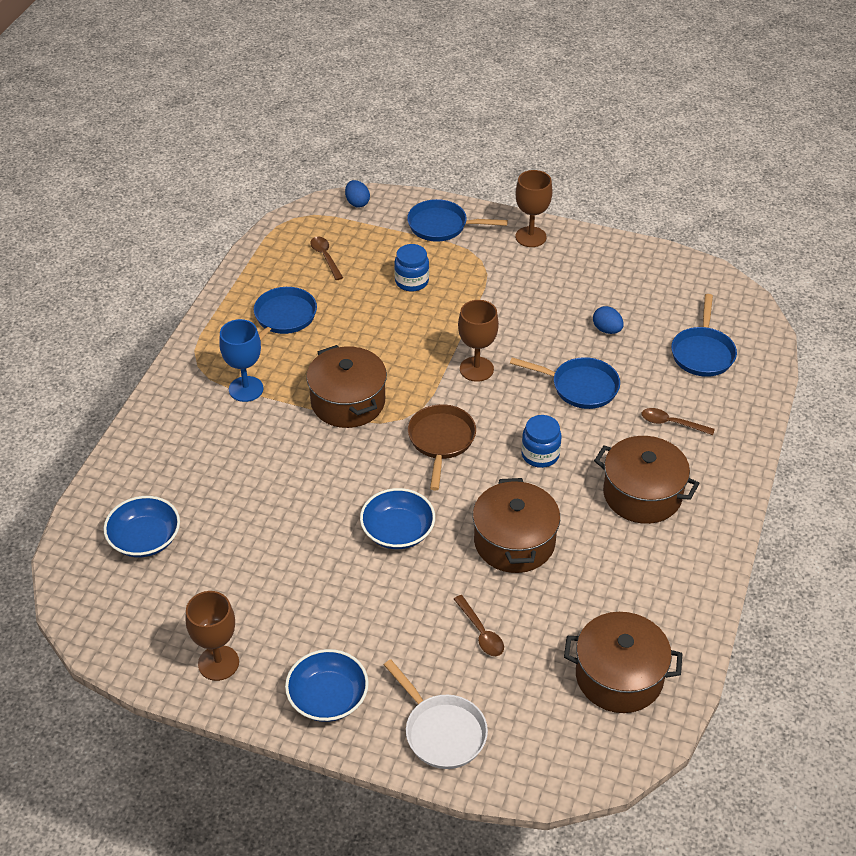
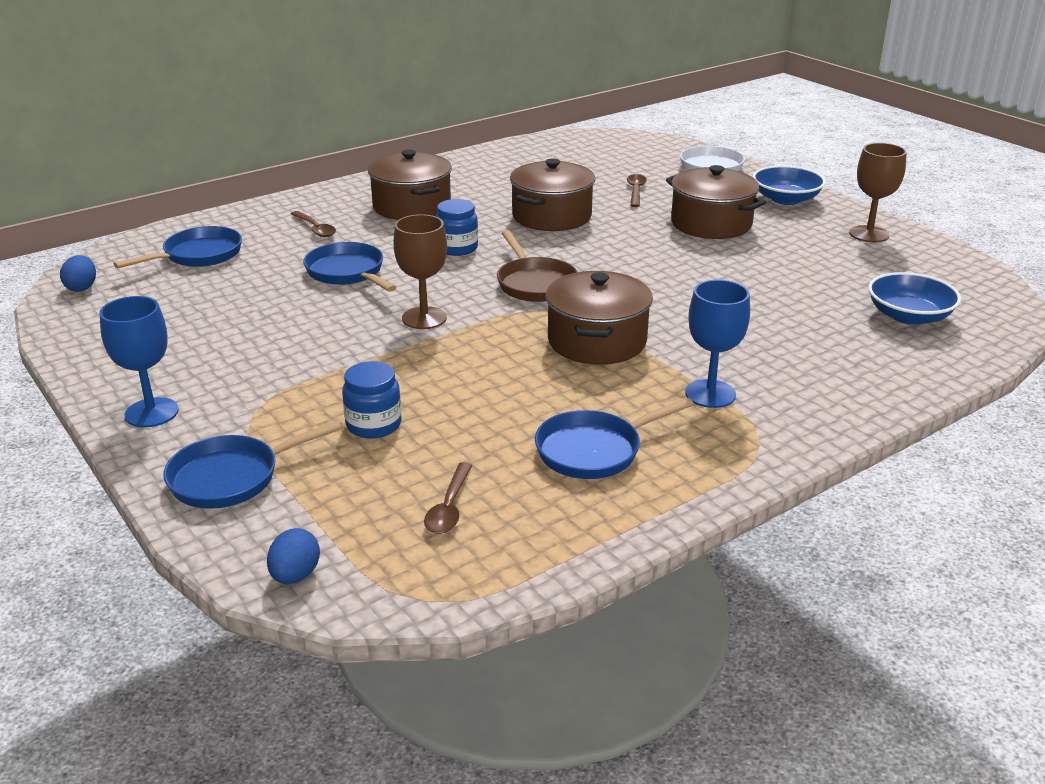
camera: 145 degrees left, 15 degrees down
blue bowl [360,488,435,549] -> none
blue pan [407,199,508,242] -> blue pan turned 105 degrees clockwise [163,420,343,509]
brown pan [408,404,476,491] -> brown pan turned 60 degrees counterclockwise [497,230,577,302]
brown goblet [515,170,552,247] -> blue goblet [99,296,179,427]
brown pot [564,612,682,713] -> brown pot moved to [666,165,766,239]
blue egg [593,306,624,334] -> blue egg moved to [60,255,96,292]

